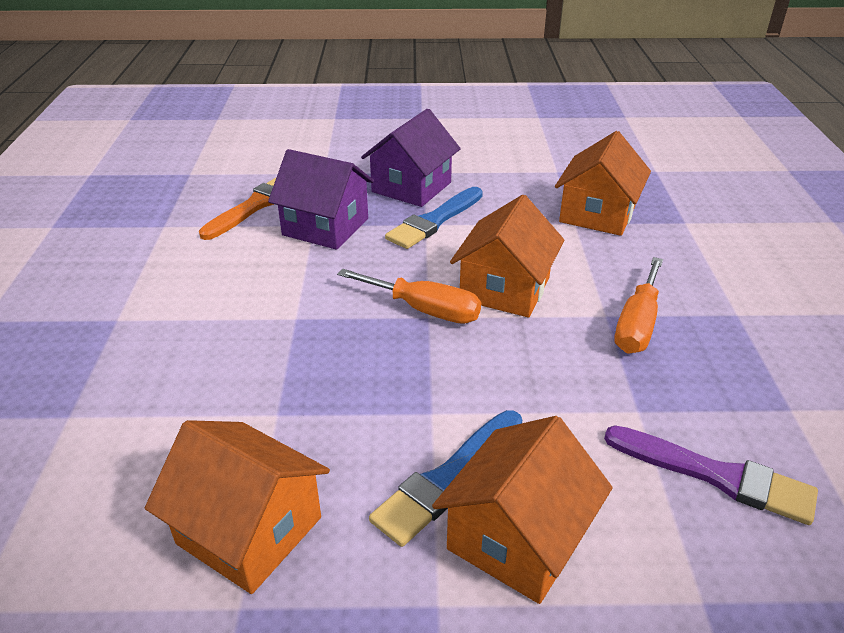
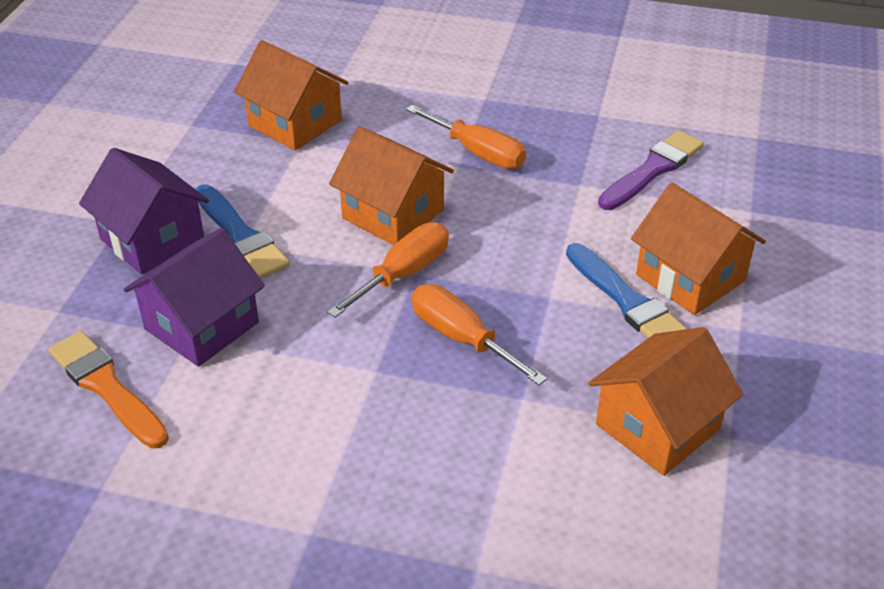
camera: 75 degrees left, 5 degrees up
none -> orange screwdriver [412,284,547,385]

